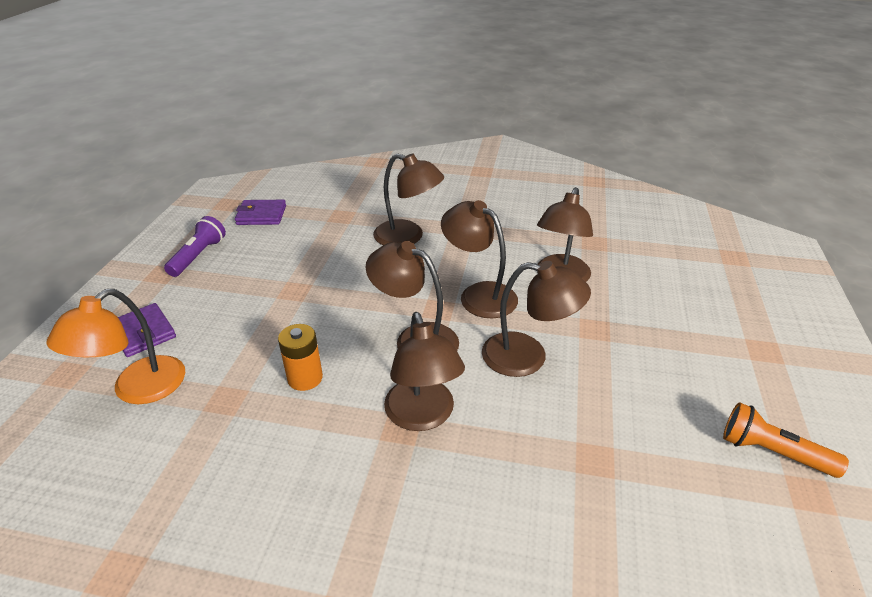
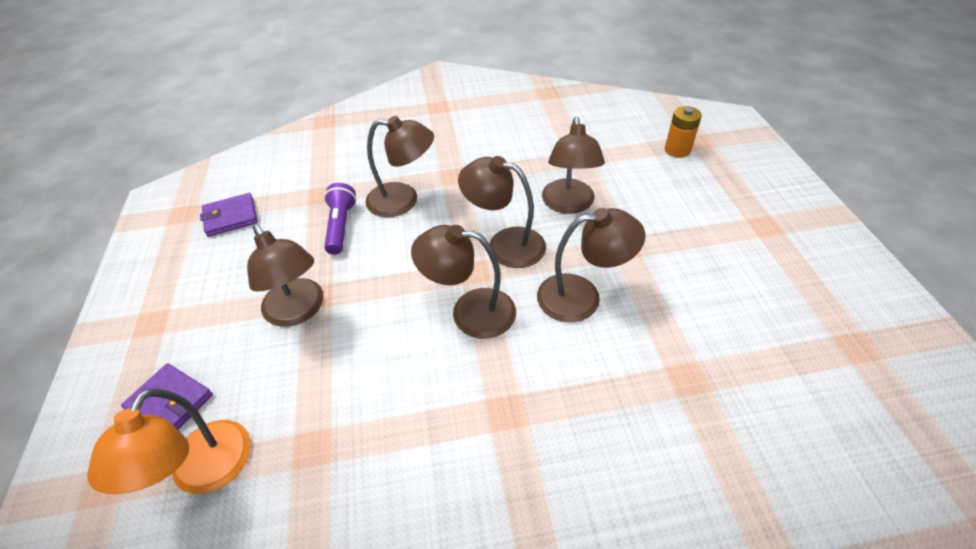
camera: 20 degrees left, 10 degrees up
purple flashlight [164,216,226,277] -> purple flashlight moved to [324,183,356,255]
orange battery [278,324,323,391] -> orange battery moved to [665,106,702,158]
brown lamp [384,312,465,431] -> brown lamp moved to [247,224,324,327]
orange flashlight [723,402,849,478] -> none

